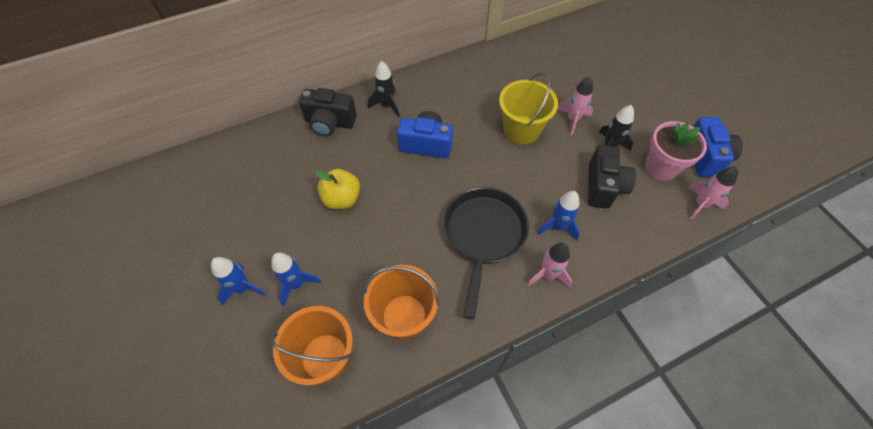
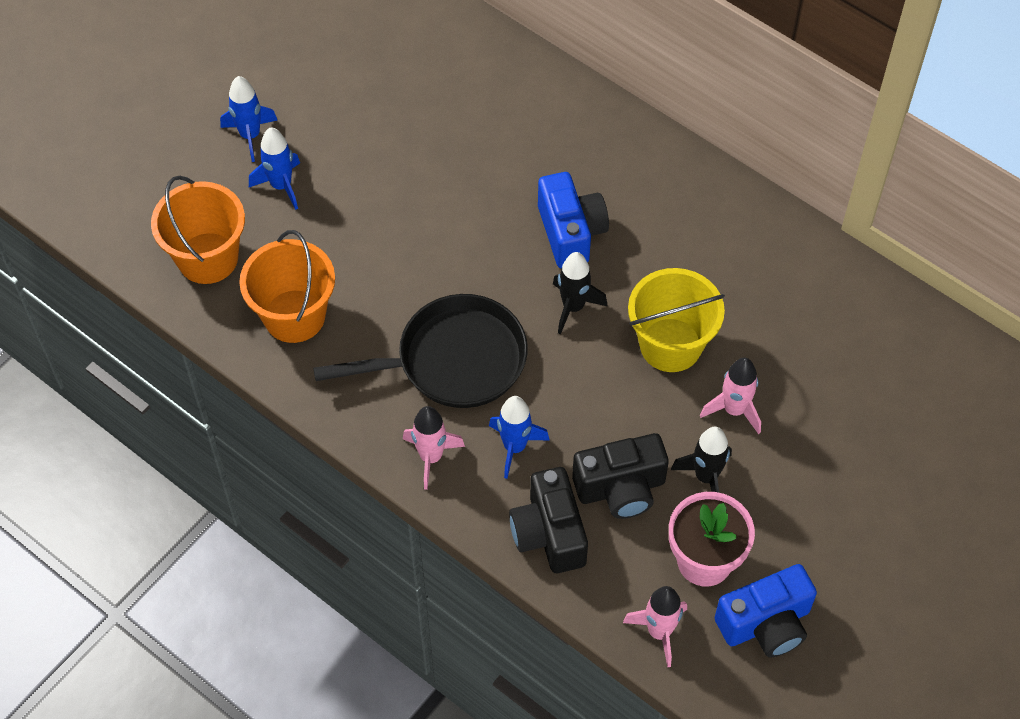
camera: 65 degrees right, 0 degrees up
black camera [299,88,357,136] -> black camera moved to [509,467,588,573]
yellow apple [315,169,360,209] -> none
black rocket [368,61,400,117] -> black rocket moved to [553,252,608,334]

